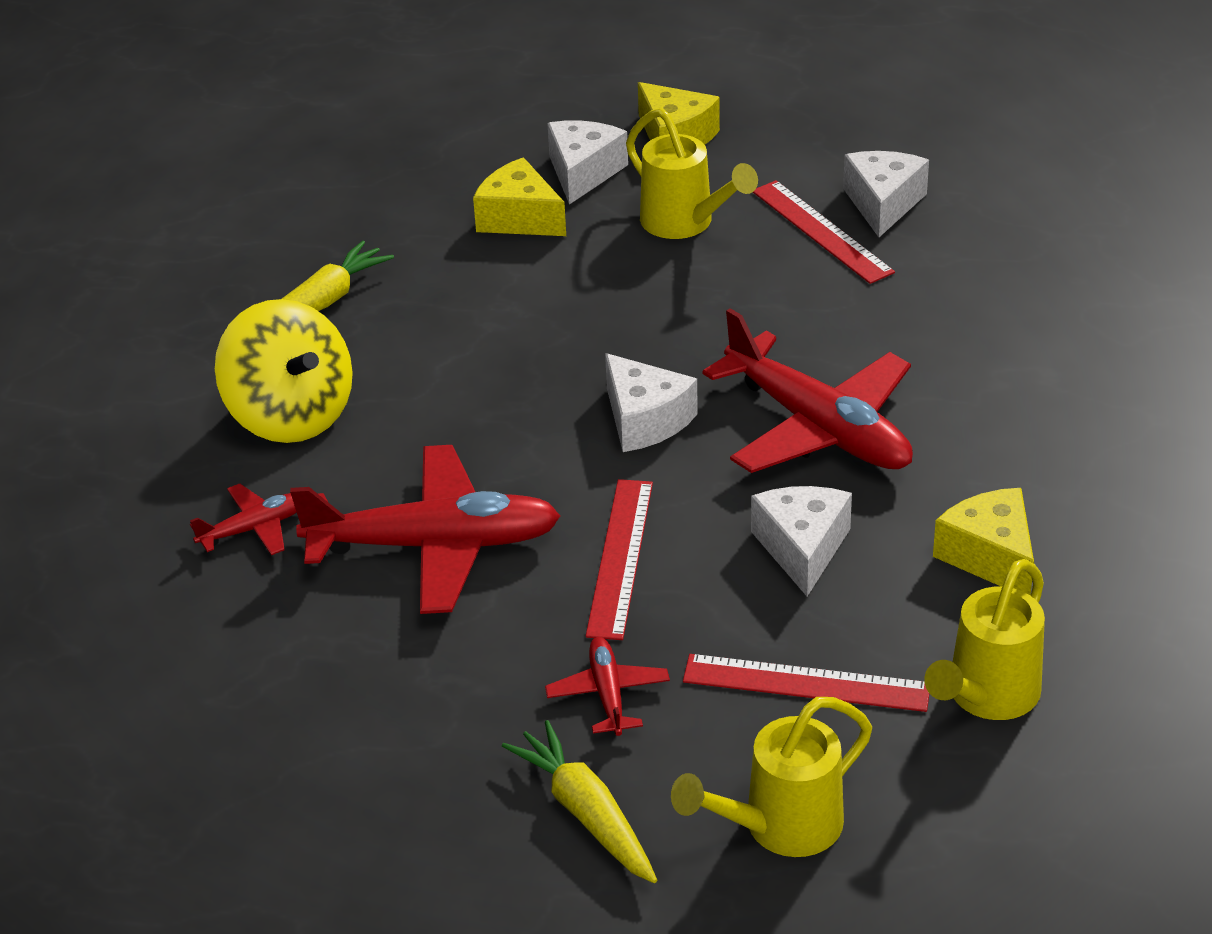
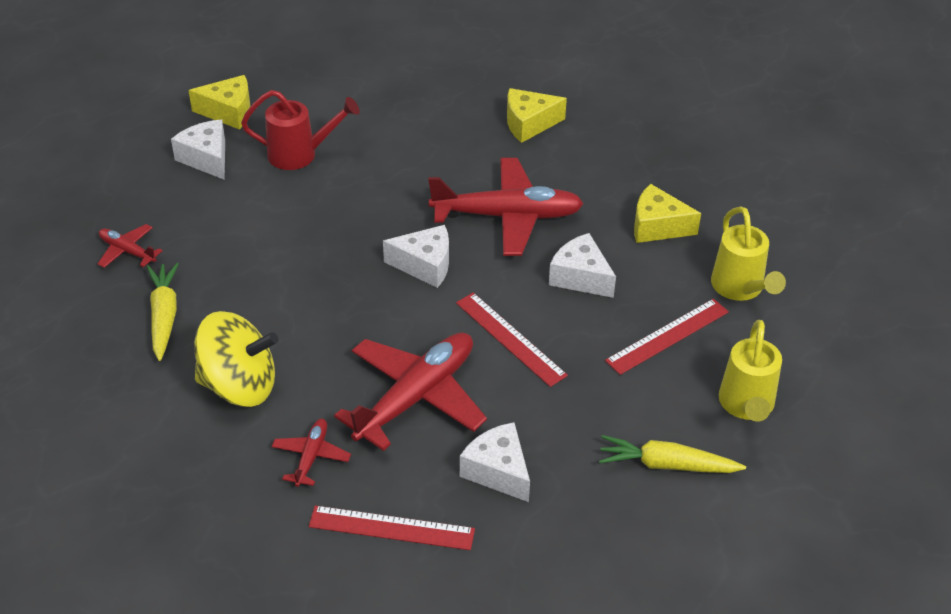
camera: 50 degrees left, 5 degrees up
yellow cheese [473,157,566,236] -> yellow cheese moved to [507,88,567,143]
red plane [545,637,670,736] -> red plane moved to [98,224,163,268]
yellow watering can [626,108,758,239] -> red watering can [241,90,360,170]
red ruler [753,180,895,284] -> red ruler moved to [309,505,475,550]
white cheese [843,151,929,237] -> white cheese moved to [460,422,530,502]

